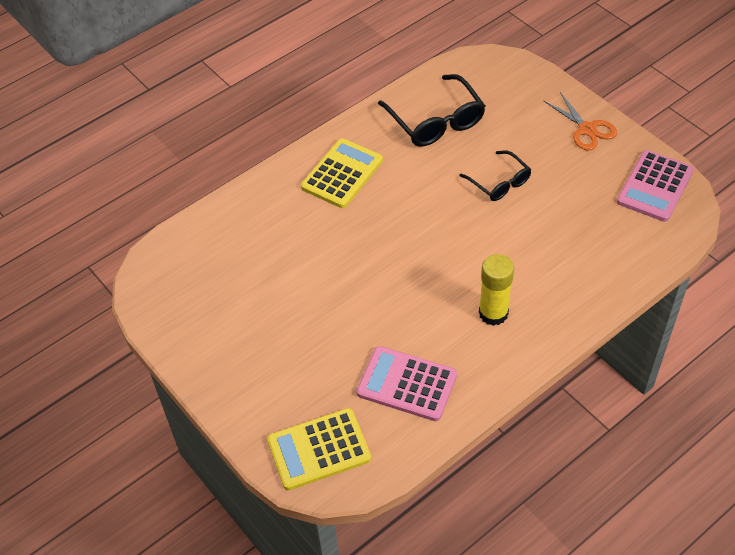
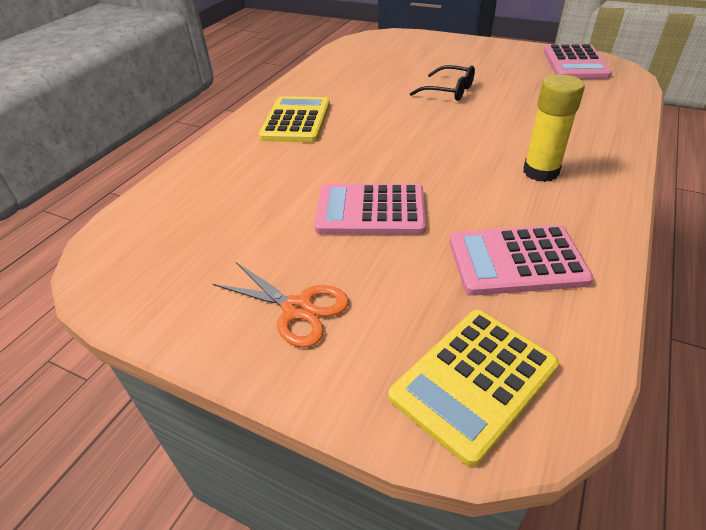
camera: 25 degrees left, 10 degrees down
black glasses [378,74,485,147] -> none
orange scissors [544,92,617,151] -> orange scissors moved to [213,262,349,348]
none -> pink calculator [314,184,426,235]

